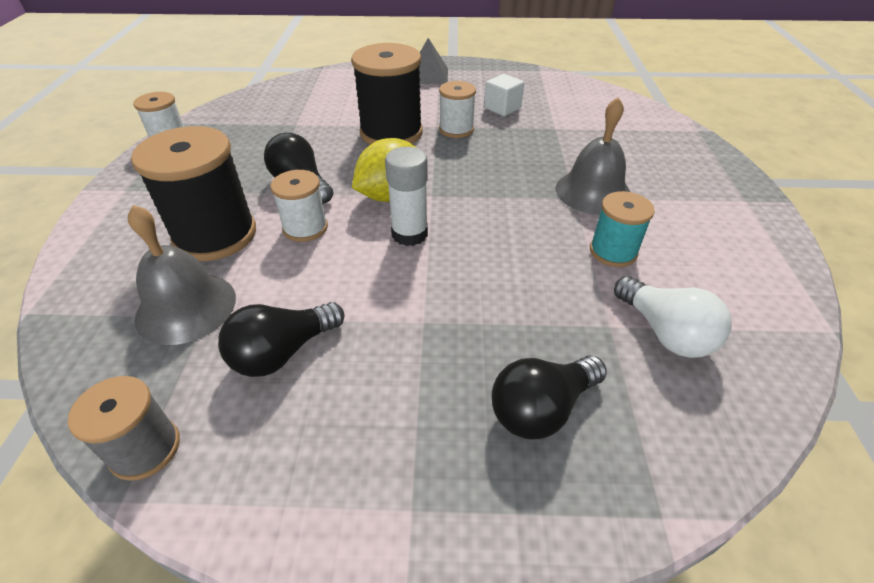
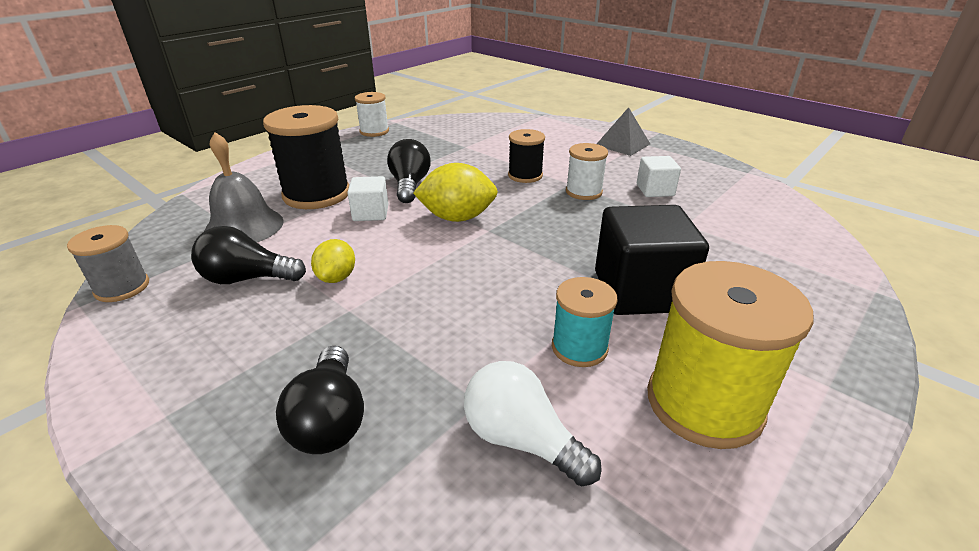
camera: 40 degrees right, 10 degrees down
white spool [271,170,328,242] -> white cube [347,176,388,221]
black spool [351,43,423,145] -> black spool [508,129,545,183], size x0.56
white glue stick [385,147,428,246] -> none
black light bulb [492,355,607,440] -> black light bulb turned 105 degrees counterclockwise [276,346,364,454]
grey bell [556,97,630,215] -> black cube [595,205,709,315]
white light bulb [614,276,732,358] -> white light bulb turned 120 degrees clockwise [464,361,602,486]
none -> yellow lemon [311,239,355,283]
none -> yellow spool [647,261,814,449]

